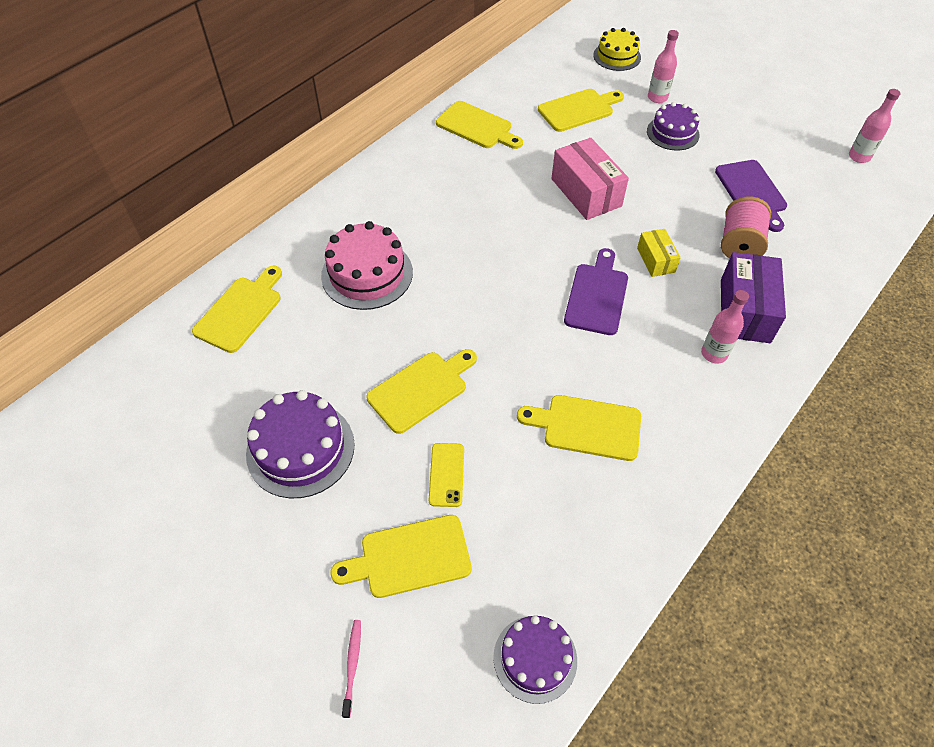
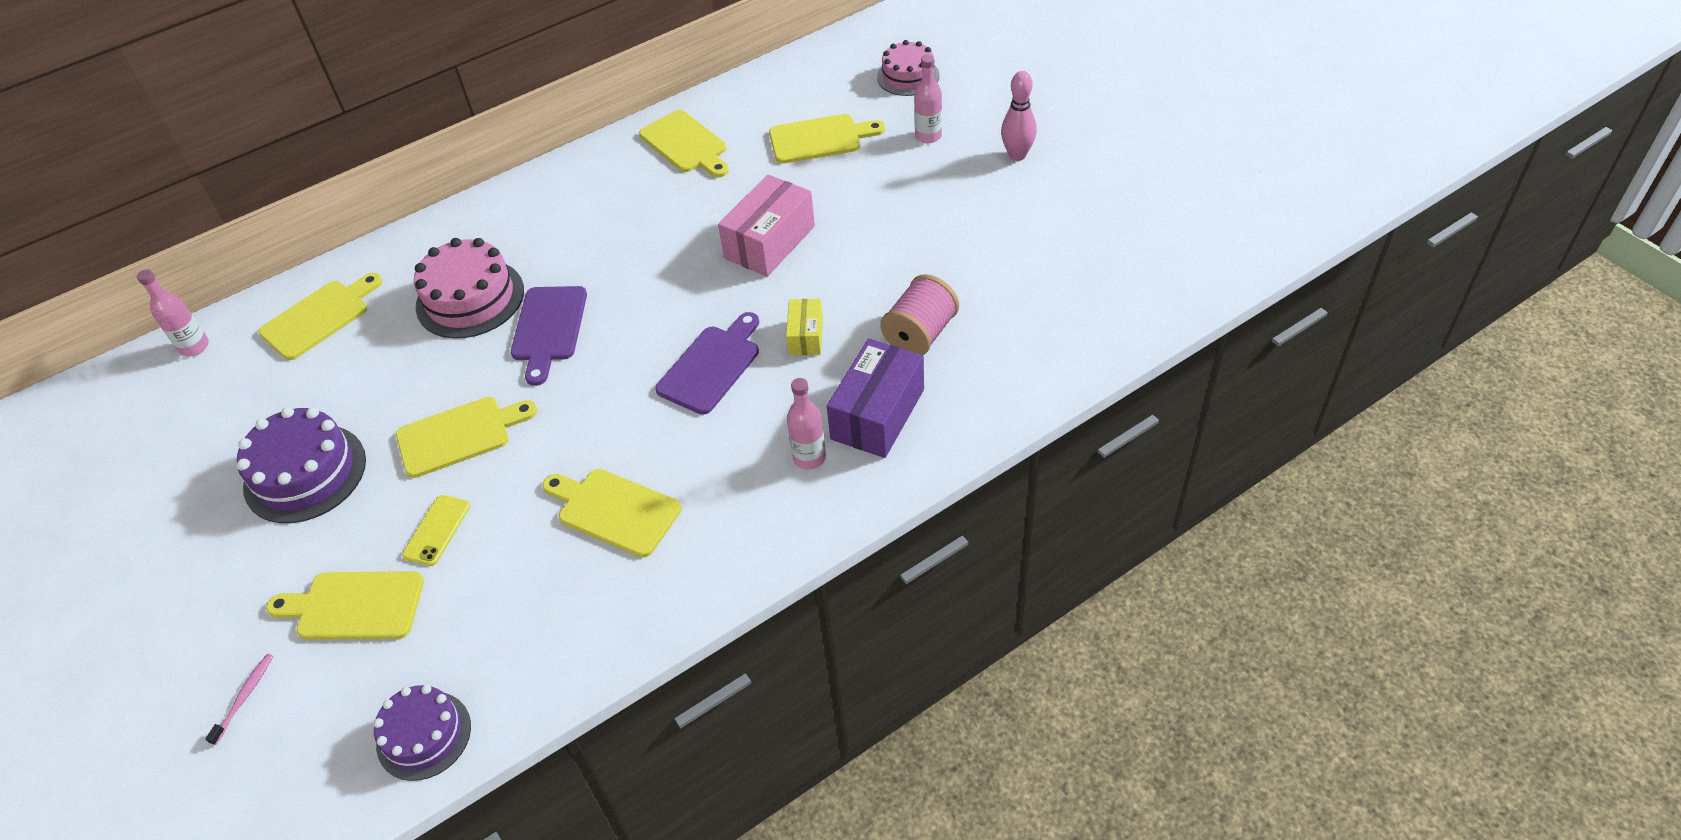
camera: 20 degrees right, 5 degrees down
pink box [551,138,629,220] -> pink box turned 45 degrees clockwise [718,174,815,277]
yellow cake [593,28,641,71] -> pink cake [877,40,940,96]
purple cake [647,102,700,150] -> none
purple cutting board [715,160,787,232] -> purple cutting board moved to [511,286,587,386]
pink bottle [849,89,901,163] -> pink bottle moved to [137,269,209,356]
none -> pink bowling pin [1001,71,1037,161]

